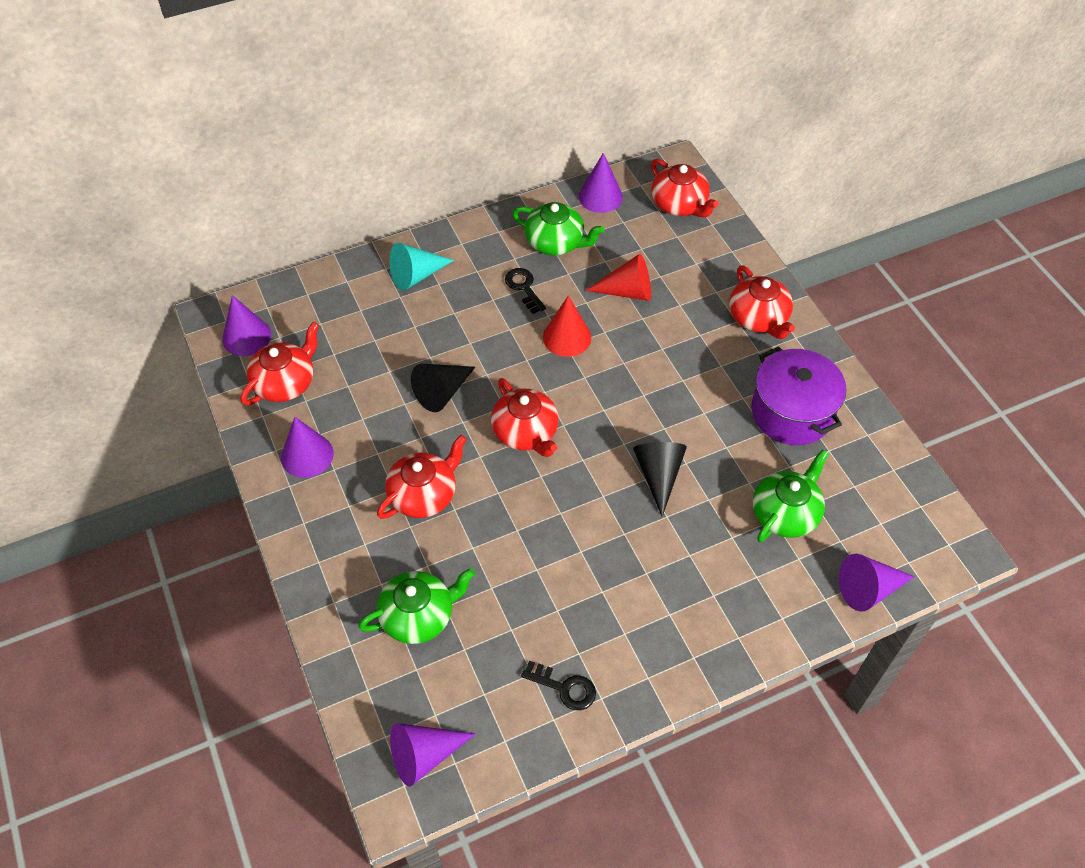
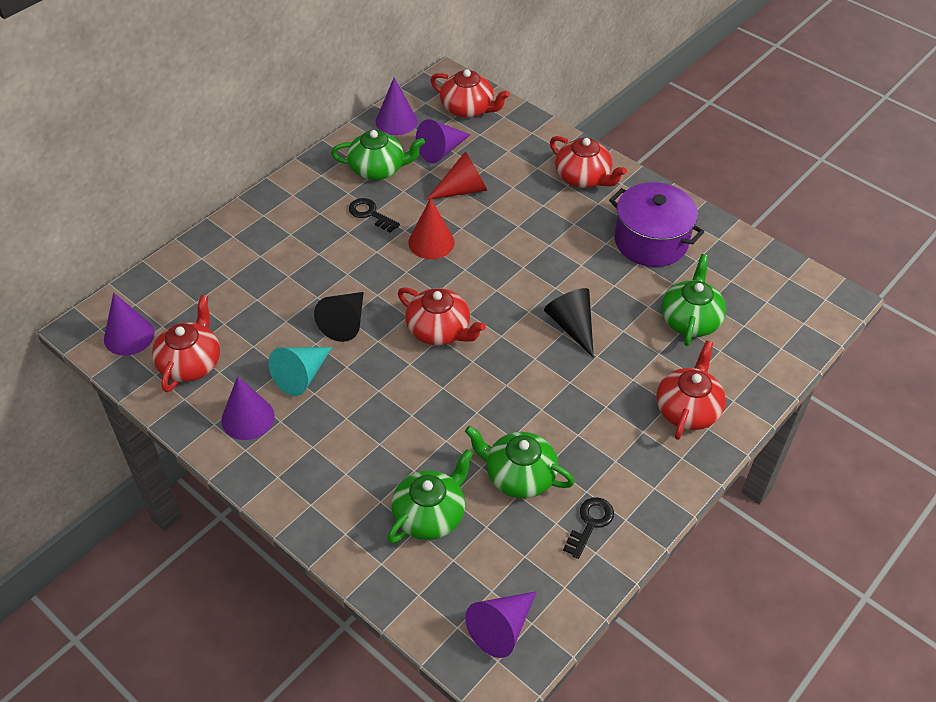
camera: 25 degrees left, 5 degrees down
red teapot [377,435,467,519] -> red teapot moved to [656,341,726,440]
turquoise cone [389,243,454,290] -> turquoise cone moved to [268,347,332,396]
black key [521,661,596,710] -> black key turned 60 degrees counterclockwise [563,497,614,559]
purple cone [839,554,915,612] -> purple cone moved to [416,119,471,163]
none -> green teapot [465,426,575,499]

